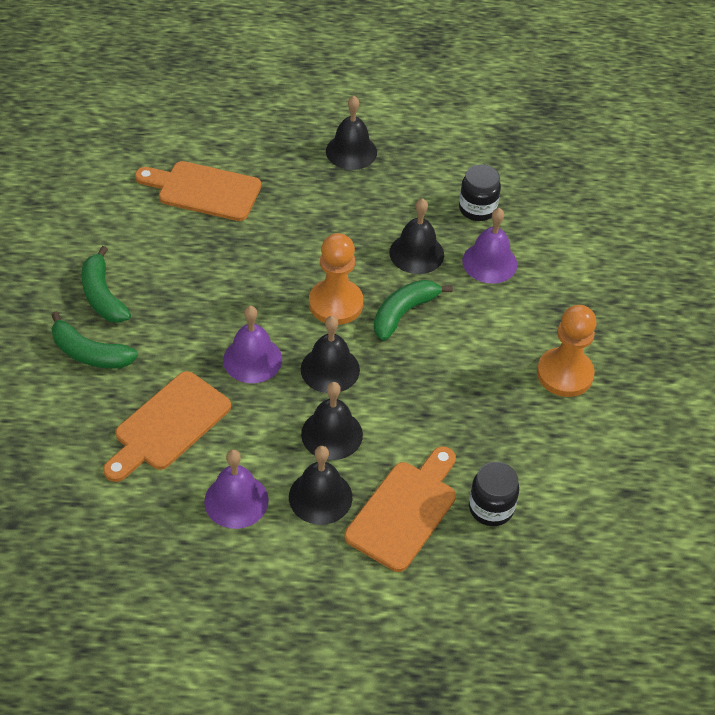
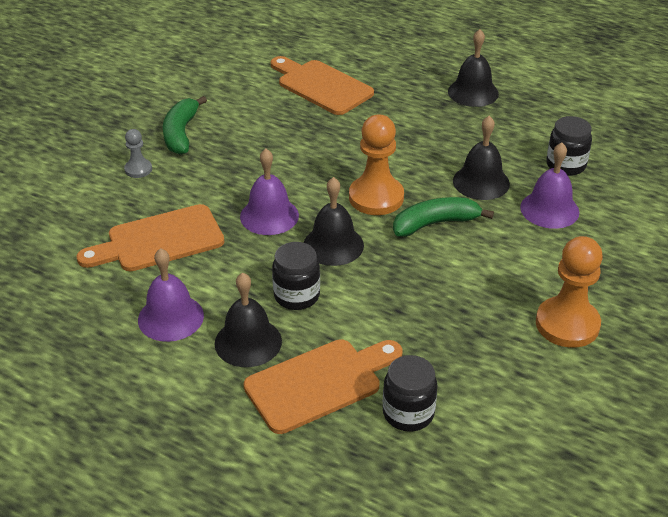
camera: 30 degrees right, 10 degrees down
green banana [51,311,138,369] -> grey pawn [124,129,152,178]
black bell [301,382,363,460] -> black jar [272,242,320,310]

